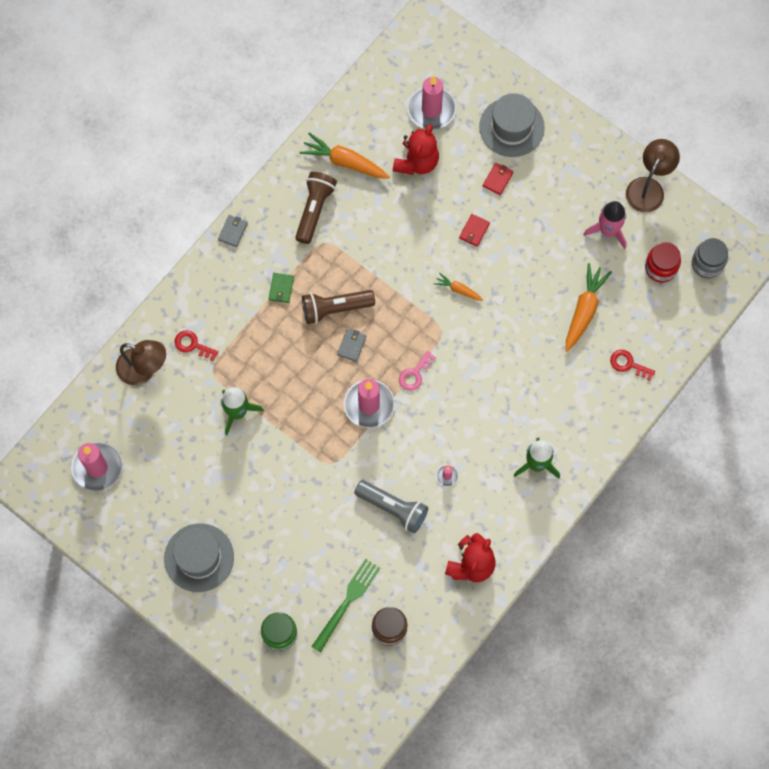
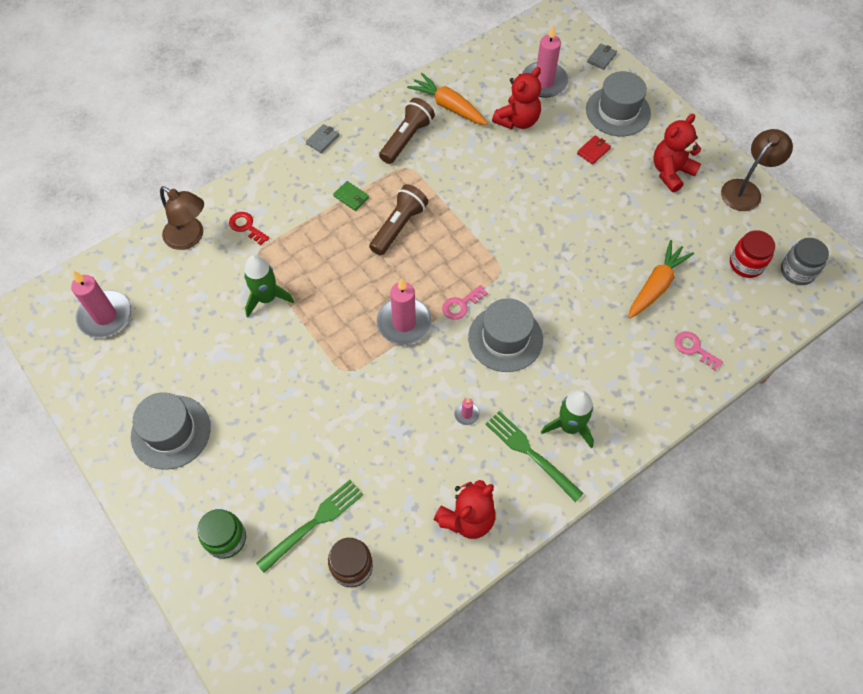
camera: 15 degrees right, 10 degrees down
green wallet [269,273,294,303] -> green wallet turned 75 degrees counterclockwise [333,181,369,211]
brown flashlight [302,290,375,324] -> brown flashlight turned 120 degrees clockwise [369,184,428,256]
grey wallet [337,329,366,362] -> grey wallet moved to [587,44,617,70]
grey flashlight [354,480,428,533] -> none
orange carrot [434,273,483,301] -> none
red wallet [459,214,490,247] -> none
pink rocket [583,201,627,250] -> none
red key [610,350,655,381] -> pink key [675,331,723,370]
none -> grey hat [468,298,543,372]
none -> green fork [485,411,584,502]
none -> red teddy bear [653,114,701,192]

